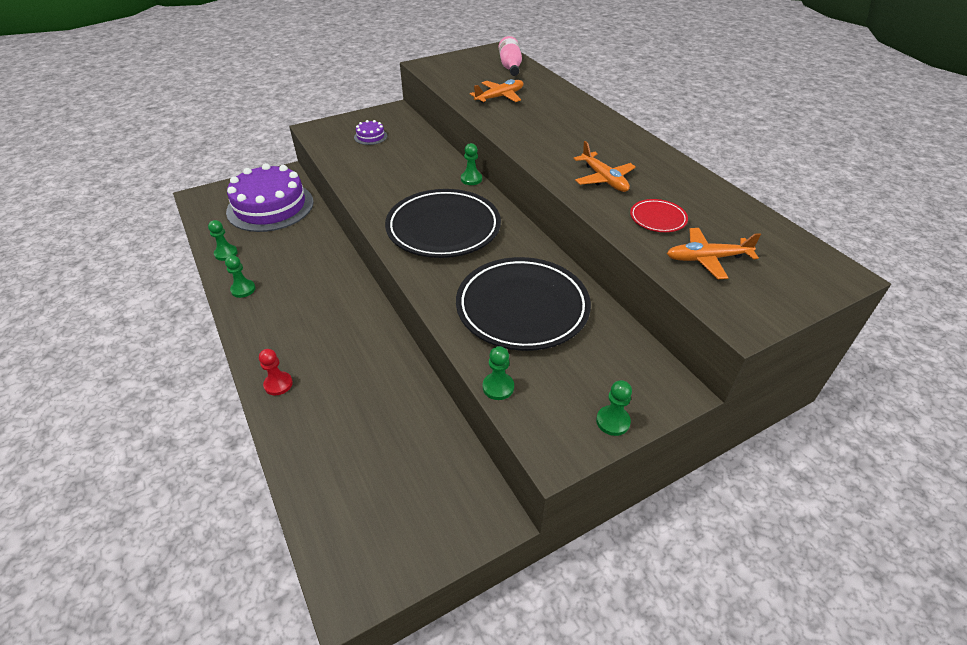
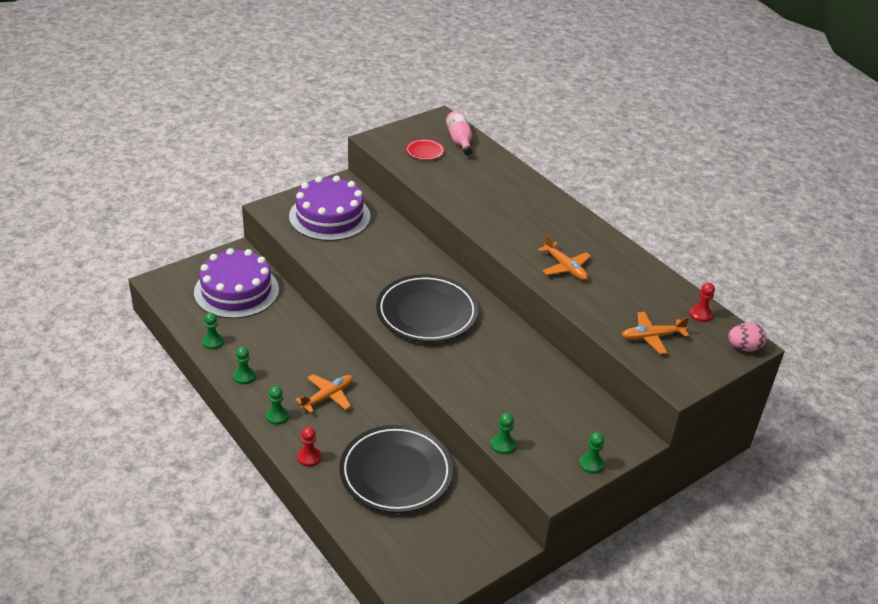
camera: 10 degrees left, 5 degrees down
purple cake [354,120,387,145] -> purple cake [289,176,370,241], size x2.48
black plate [456,257,591,351] -> black plate moved to [339,425,453,513]
green pawn [461,143,482,185] -> green pawn moved to [266,386,289,425]
orange plane [470,79,523,103] -> orange plane moved to [295,374,353,413]
red plate [630,199,688,232] -> red plate moved to [406,139,444,160]
none -> red pawn [690,283,715,322]
none -> pink egg [728,323,767,351]

